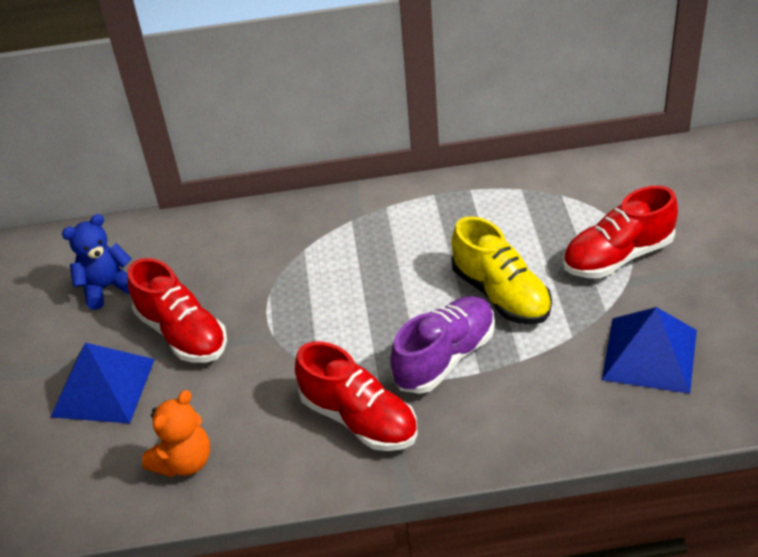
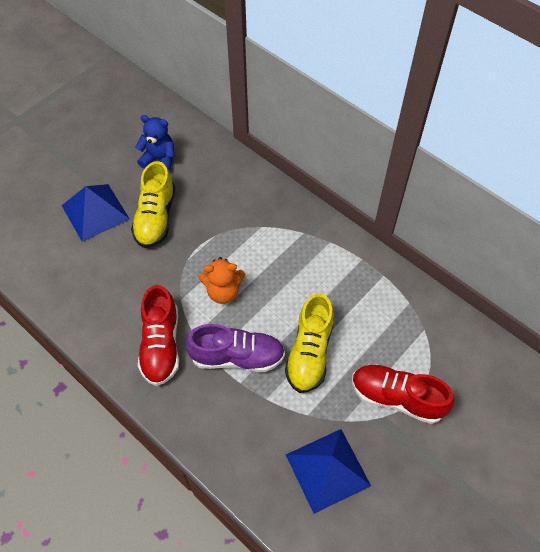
camera: 45 degrees right, 15 degrees up
red shoe [127,258,227,363] -> yellow shoe [131,161,175,248]
orange teddy bear [142,390,210,477] -> orange teddy bear moved to [199,257,245,304]

